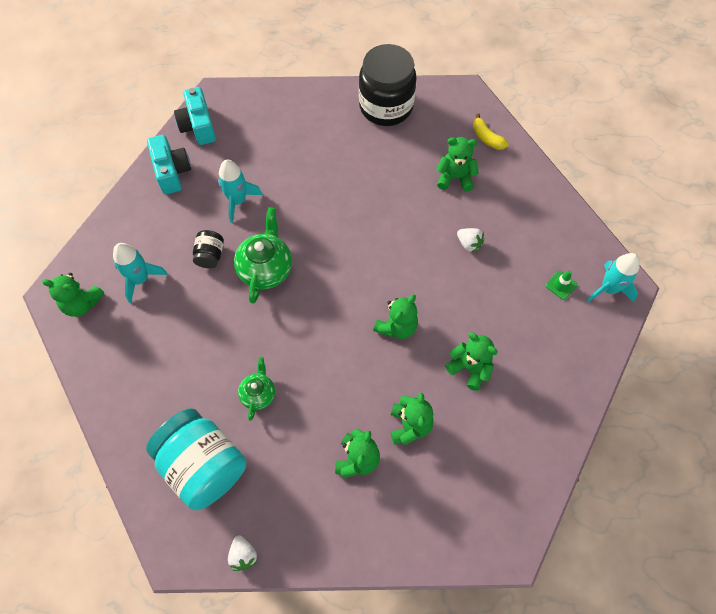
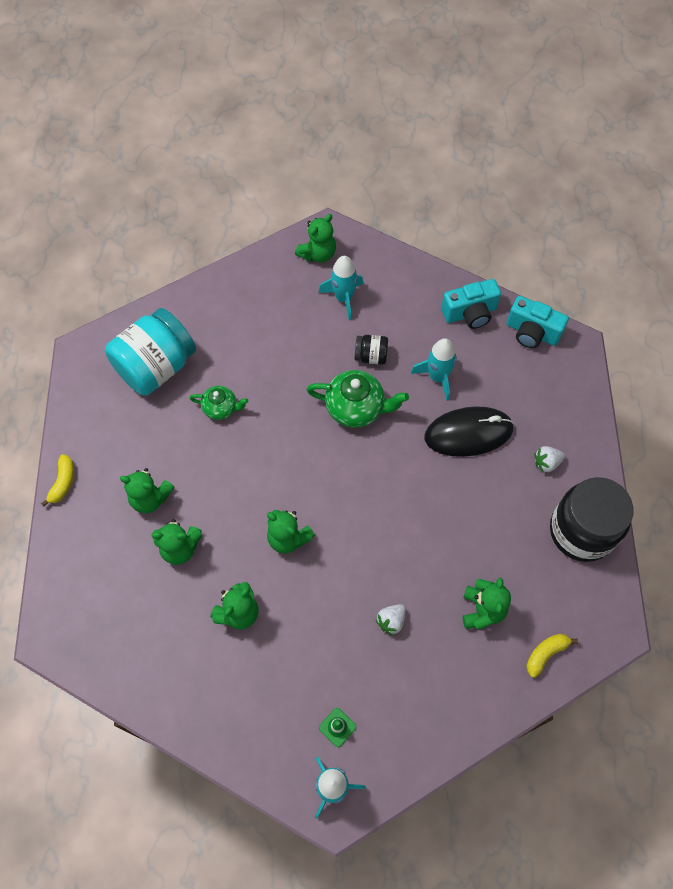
camera: 90 degrees right, 0 degrees up
green teddy bear [42,273,104,317] -> green teddy bear turned 150 degrees counterclockwise [295,214,336,263]
turquoise camera [174,87,216,145] -> turquoise camera turned 135 degrees counterclockwise [507,296,569,348]
white strawberry [228,535,257,571] -> white strawberry moved to [534,446,565,473]
none -> yellow banana [41,454,74,507]
none -> black mouse [425,406,514,457]

